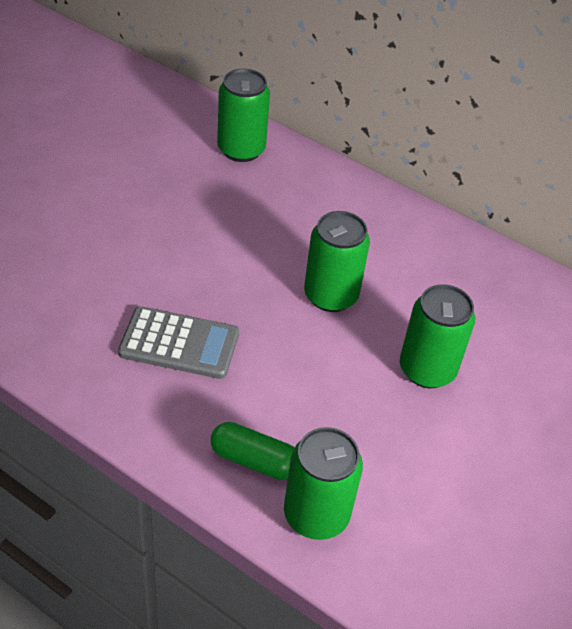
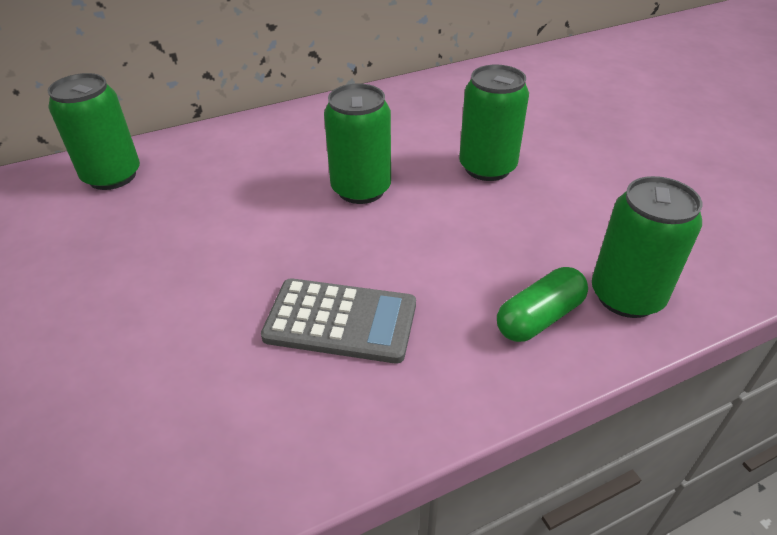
camera: 55 degrees left, 5 degrees down
grey calculator [118,306,239,379] -> grey calculator turned 60 degrees clockwise [261,278,416,364]

